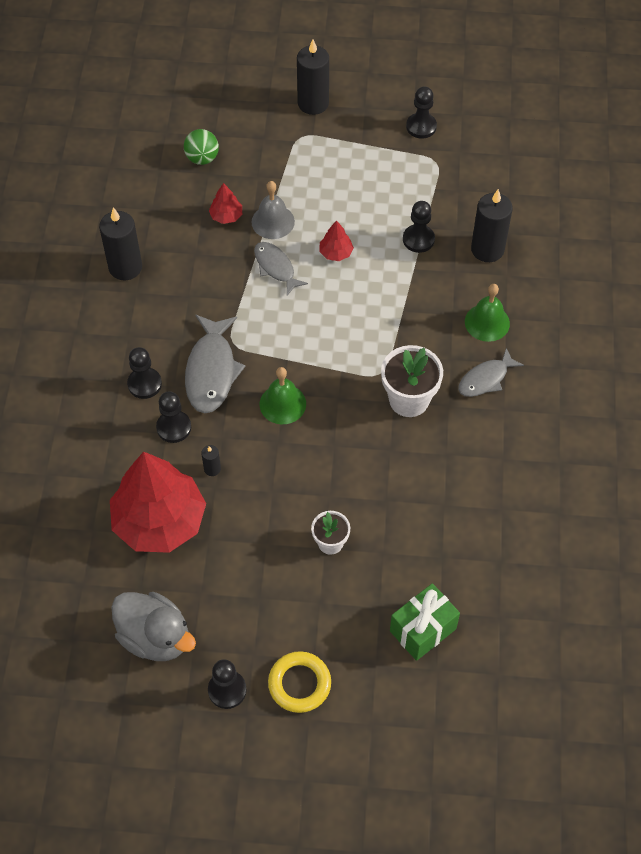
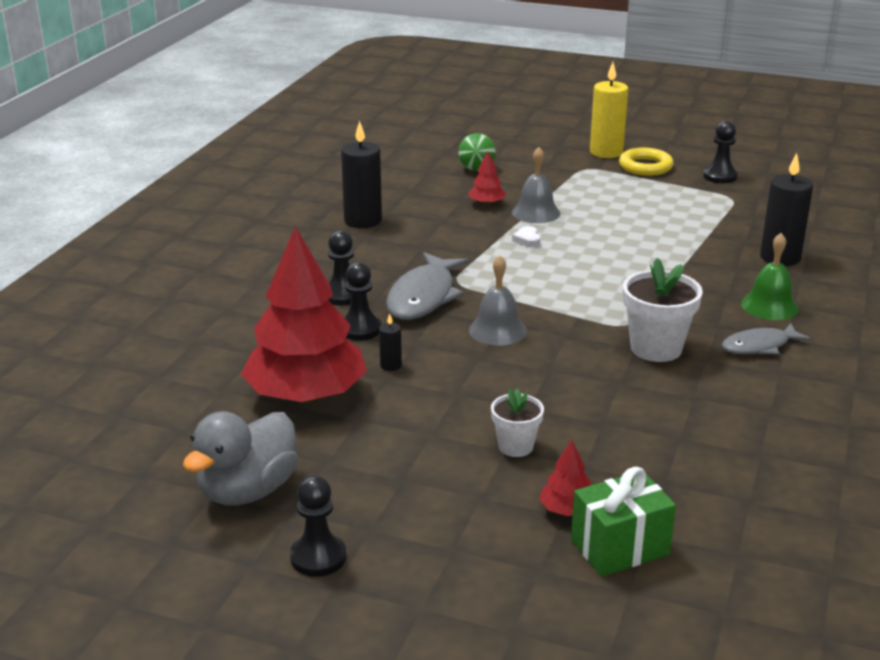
camera: 15 degrees right, 30 degrees down
grey duck [111,592,196,661] -> grey duck turned 75 degrees clockwise [183,411,298,506]
grey fish [254,242,308,295] -> white heart [512,226,541,248]
green bell [260,367,306,424] -> grey bell [469,255,527,346]
yellow ring [268,651,331,713] -> yellow ring moved to [619,148,673,176]
black candle [297,39,329,115] -> yellow candle [590,62,628,158]
red tree [319,220,354,261] -> red tree moved to [539,440,591,516]
black pawn [403,201,435,253] -> none

